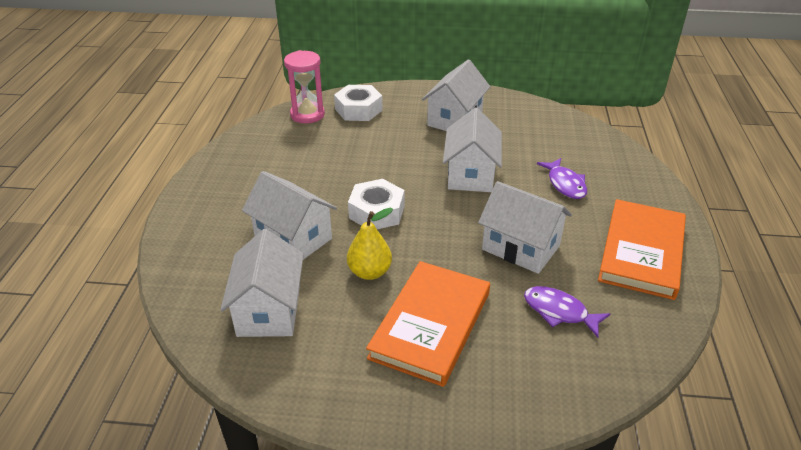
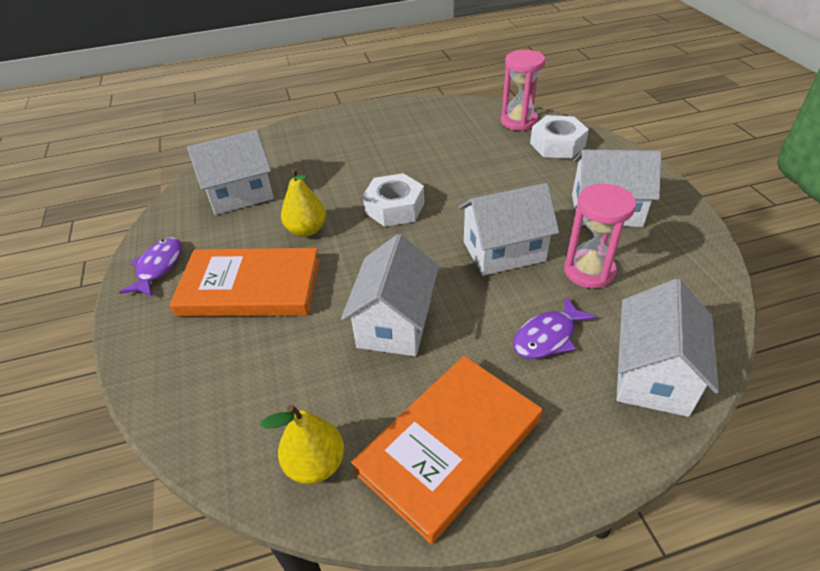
camera: 70 degrees right, 5 degrees up
white house [242,171,337,260] -> white house moved to [616,279,719,417]
purple fish [524,286,610,337] -> purple fish moved to [119,237,182,297]
orange book [598,199,686,300] -> orange book turned 45 degrees counterclockwise [351,356,542,544]
none -> yellow pear [261,405,344,484]
none -> pink hourglass [564,184,636,289]

